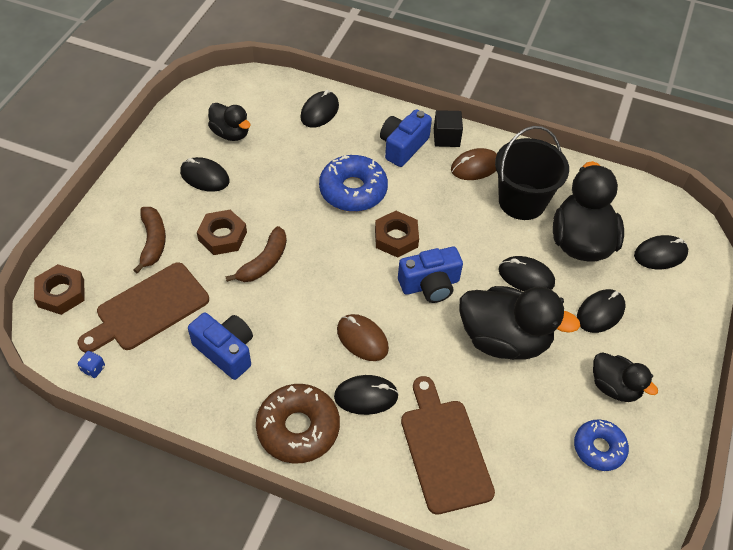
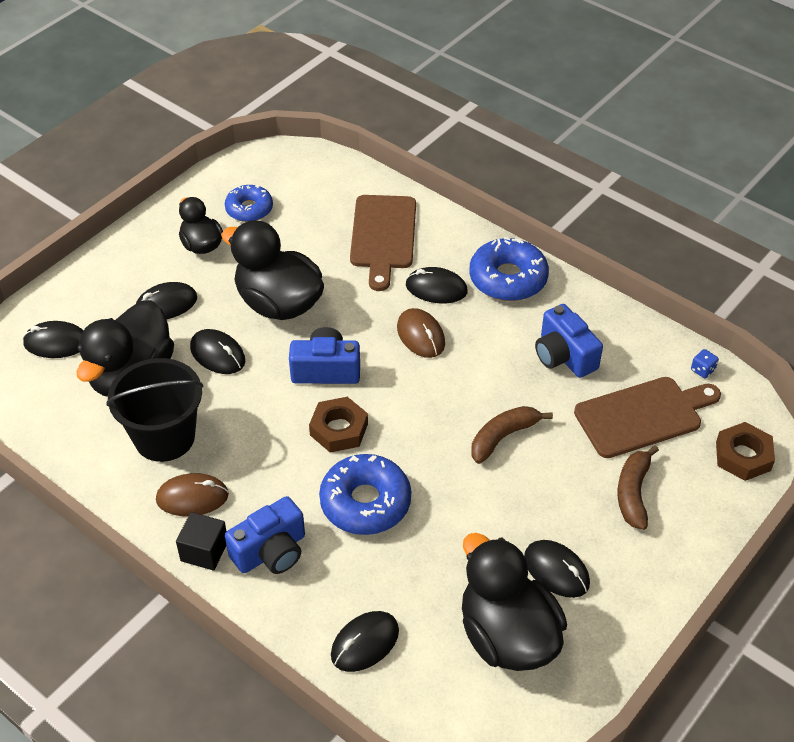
camera: 160 degrees left, 5 degrees down
brown nut [197,210,247,255] -> none
black duck [208,103,251,141] -> black duck [462,533,567,671], size x1.75
brown donut [256,384,340,463] -> blue donut [469,237,549,301]

